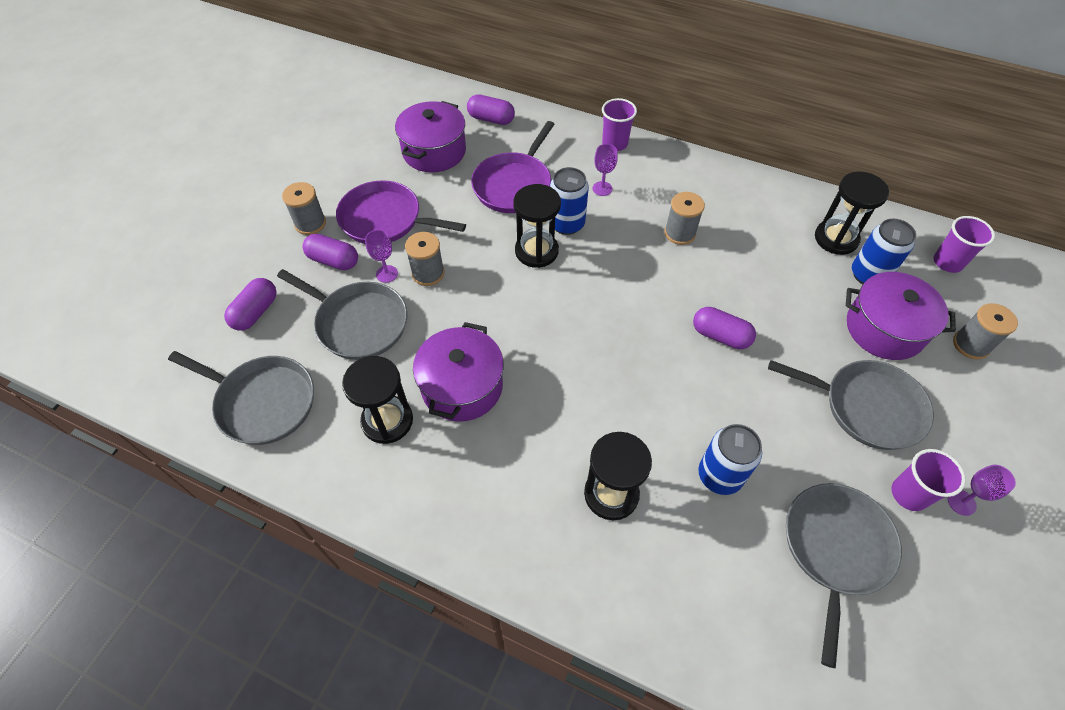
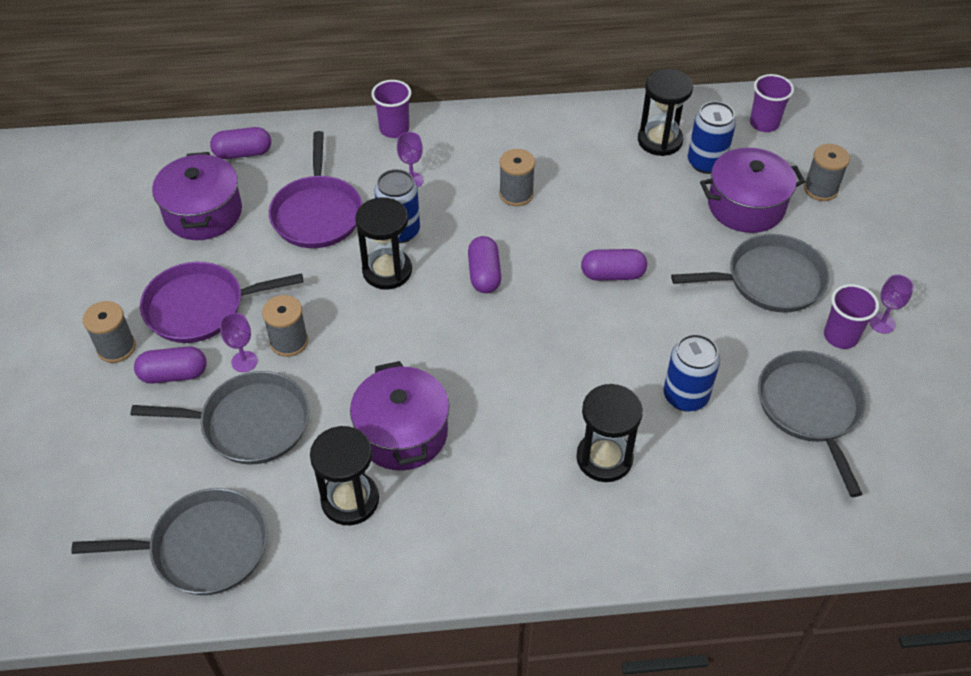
camera: 30 degrees left, 5 degrees down
purple capsule [224,278,277,331] -> purple capsule moved to [468,236,501,293]

